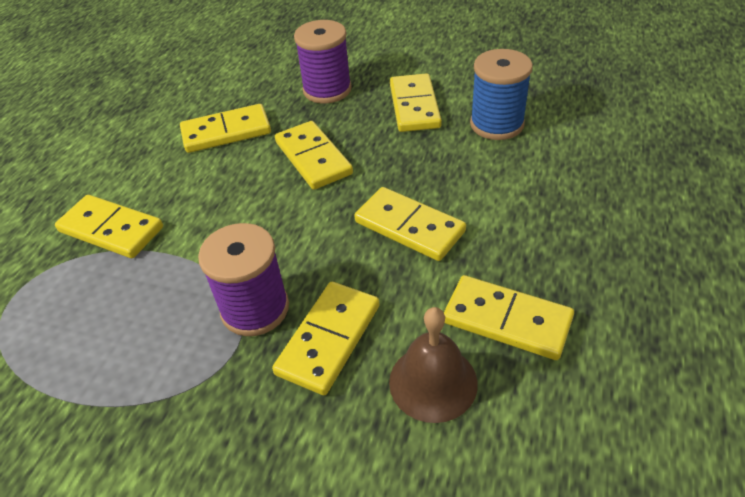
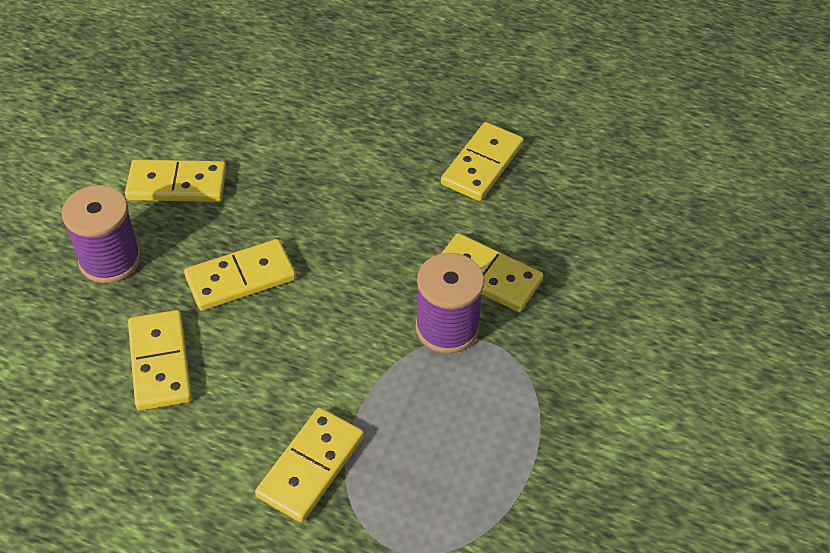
camera: 90 degrees left, 5 degrees up
yellow domino [354,187,466,261] -> none
brown bell [389,307,478,423] -> none
blue spool [470,49,533,140] -> none

